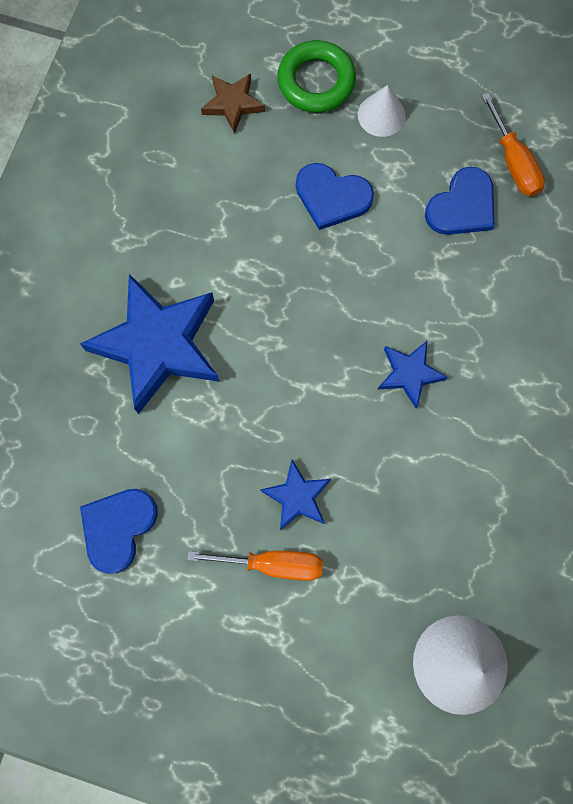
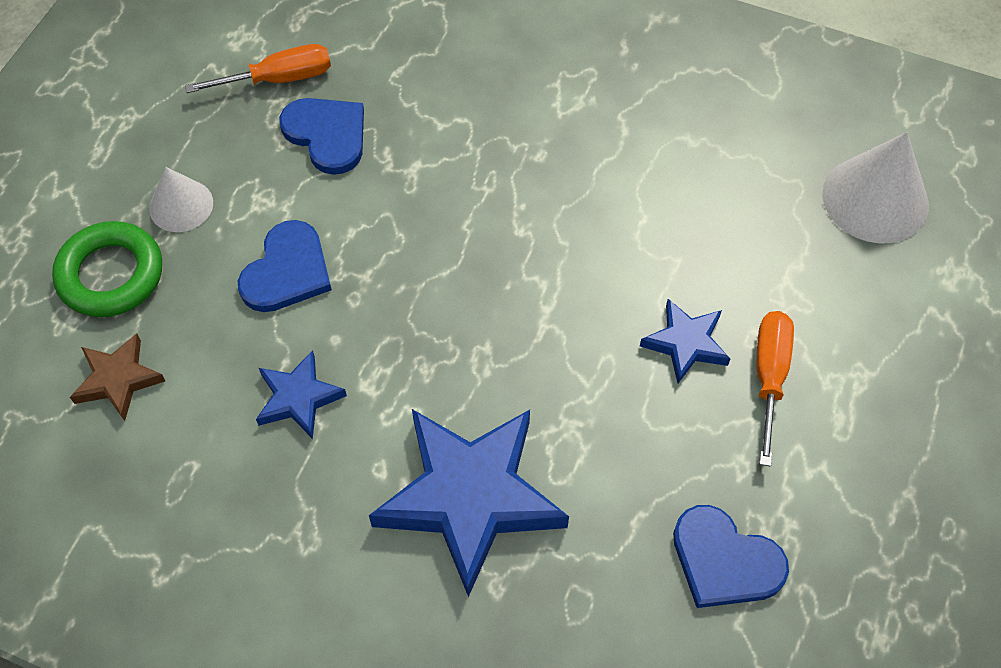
camera: 85 degrees left, 15 degrees down
blue star [378,341,448,408] -> blue star moved to [256,350,347,439]

